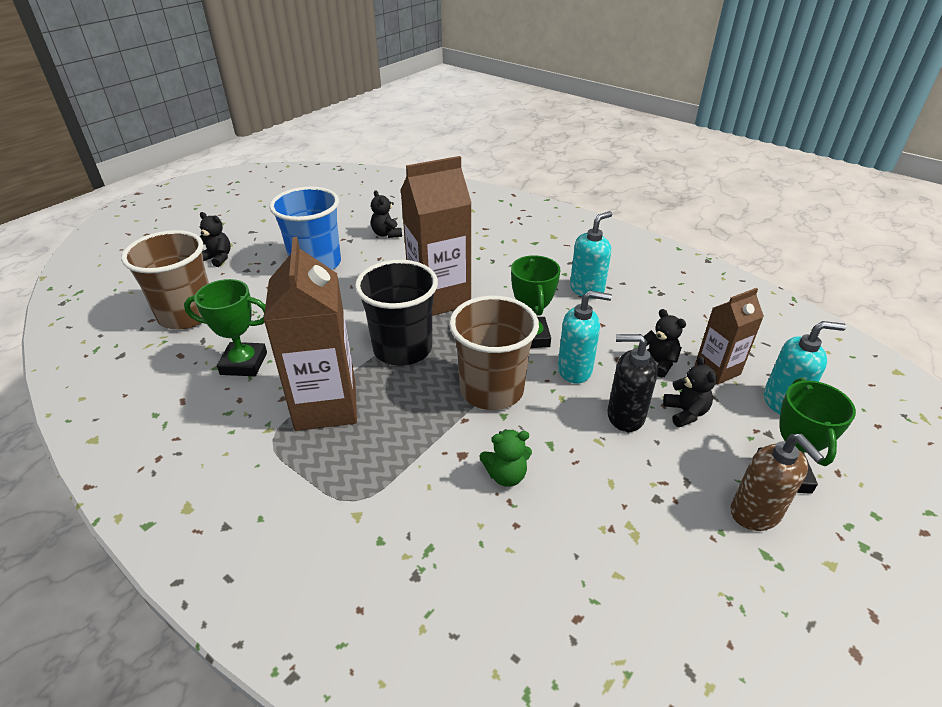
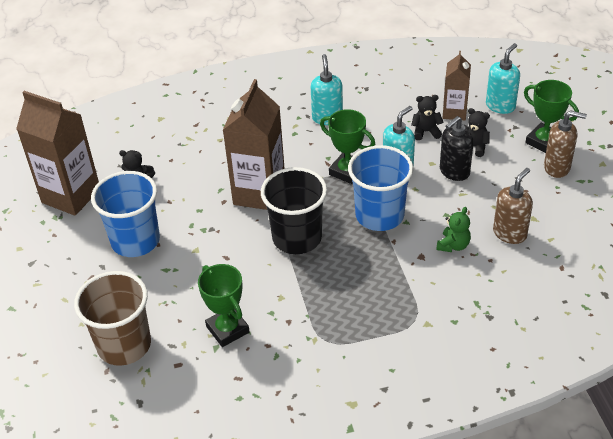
camera: 50 degrees left, 5 degrees up
green trophy [184,279,267,376] -> green trophy turned 75 degrees counterclockwise [198,264,250,347]
black teddy bear [200,212,231,267] -> none
brown carton [264,237,357,431] -> brown carton moved to [16,91,99,216]
brown cup [449,296,539,410] -> blue cup [348,145,414,231]
none -> brown soap dispenser [493,168,533,244]

